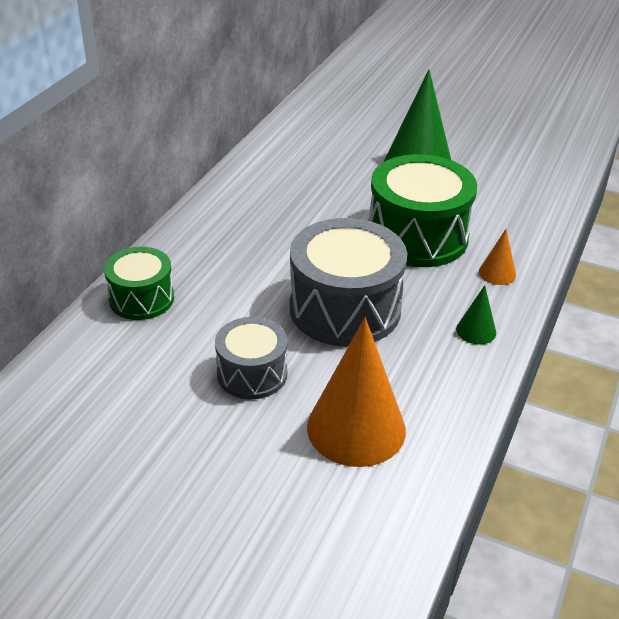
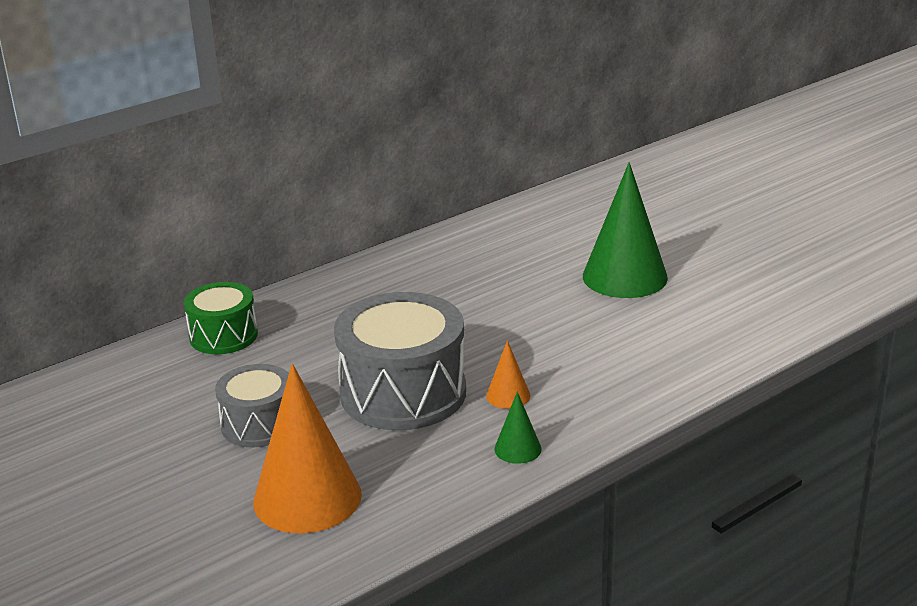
camera: 30 degrees right, 10 degrees down
green drum [369,154,477,267] -> none
orange cone [479,229,516,285] -> orange cone moved to [486,340,530,409]

